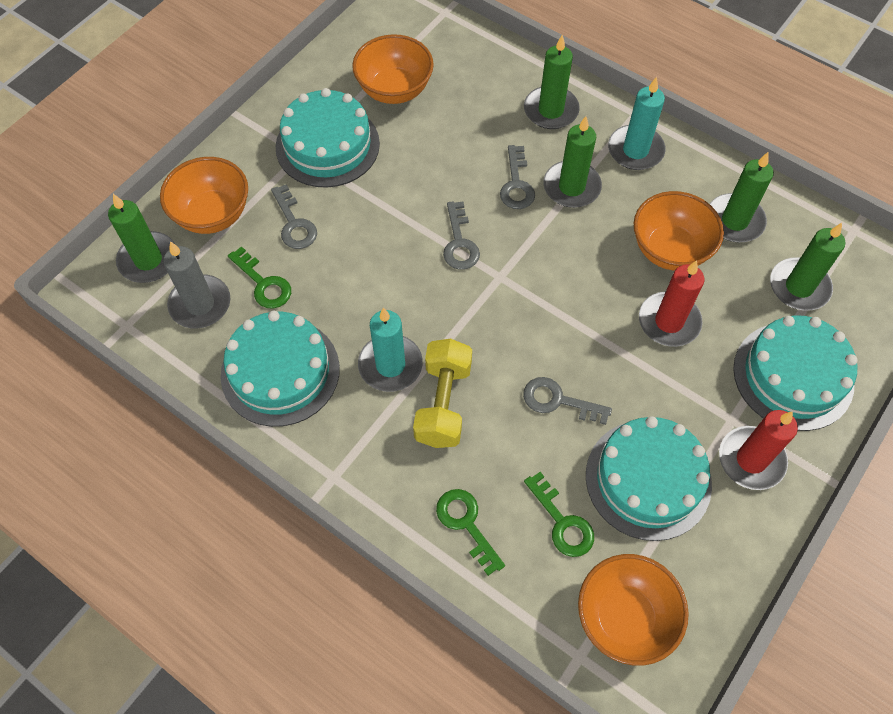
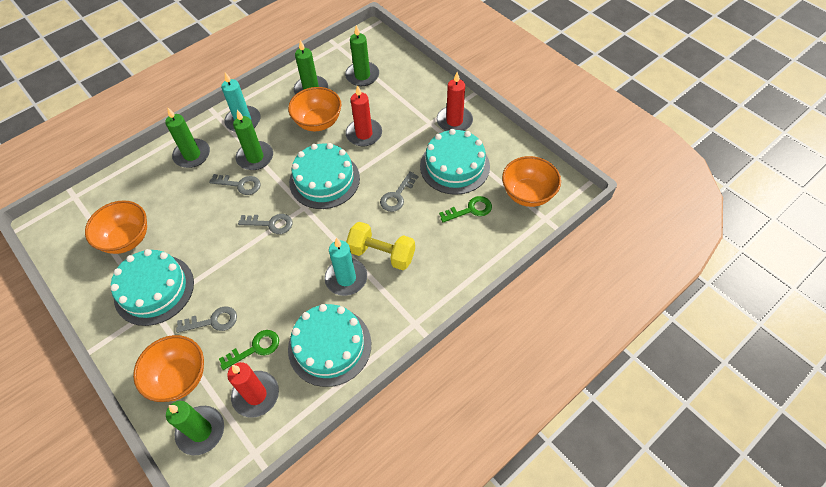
camera: 75 degrees left, 5 degrees down
grey candle [163,241,230,329] -> red candle [227,362,279,418]
green key [436,489,505,576] -> none
turquoise cake [733,316,858,431] -> turquoise cake moved to [289,143,360,209]

